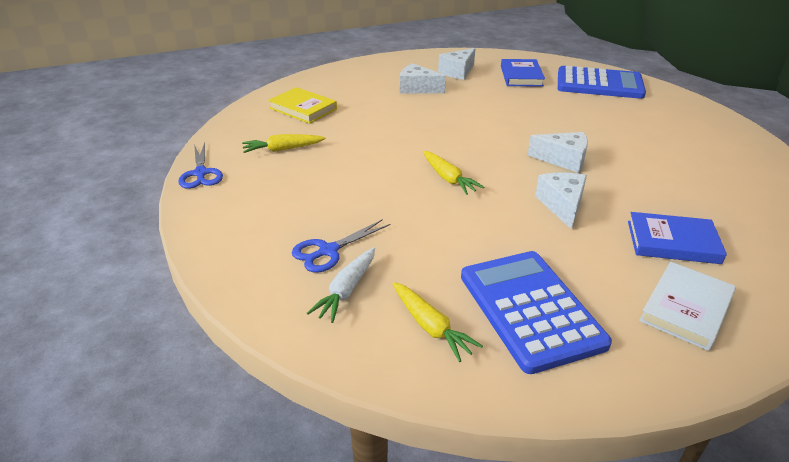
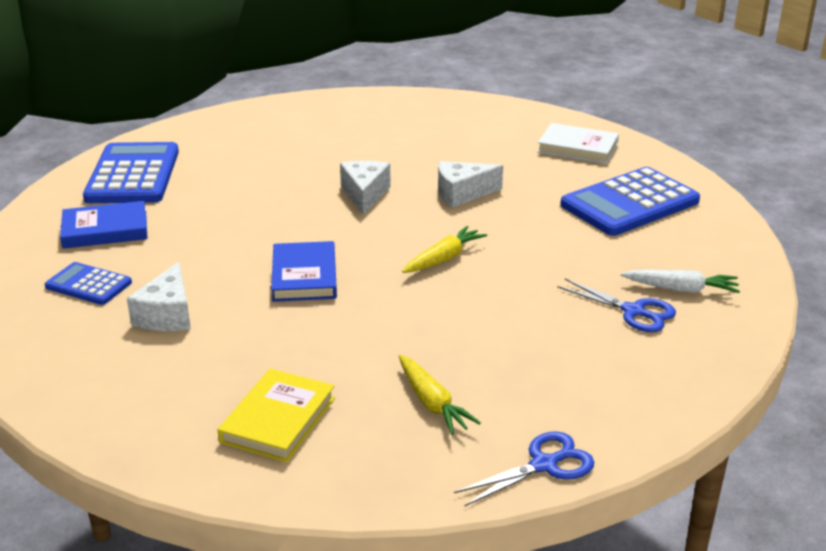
camera: 105 degrees left, 5 degrees down
yellow carrot [392,282,483,362] -> none
white cheese [438,48,475,80] -> blue calculator [45,262,132,305]
blue book [628,212,727,264] -> blue book moved to [271,241,337,302]

